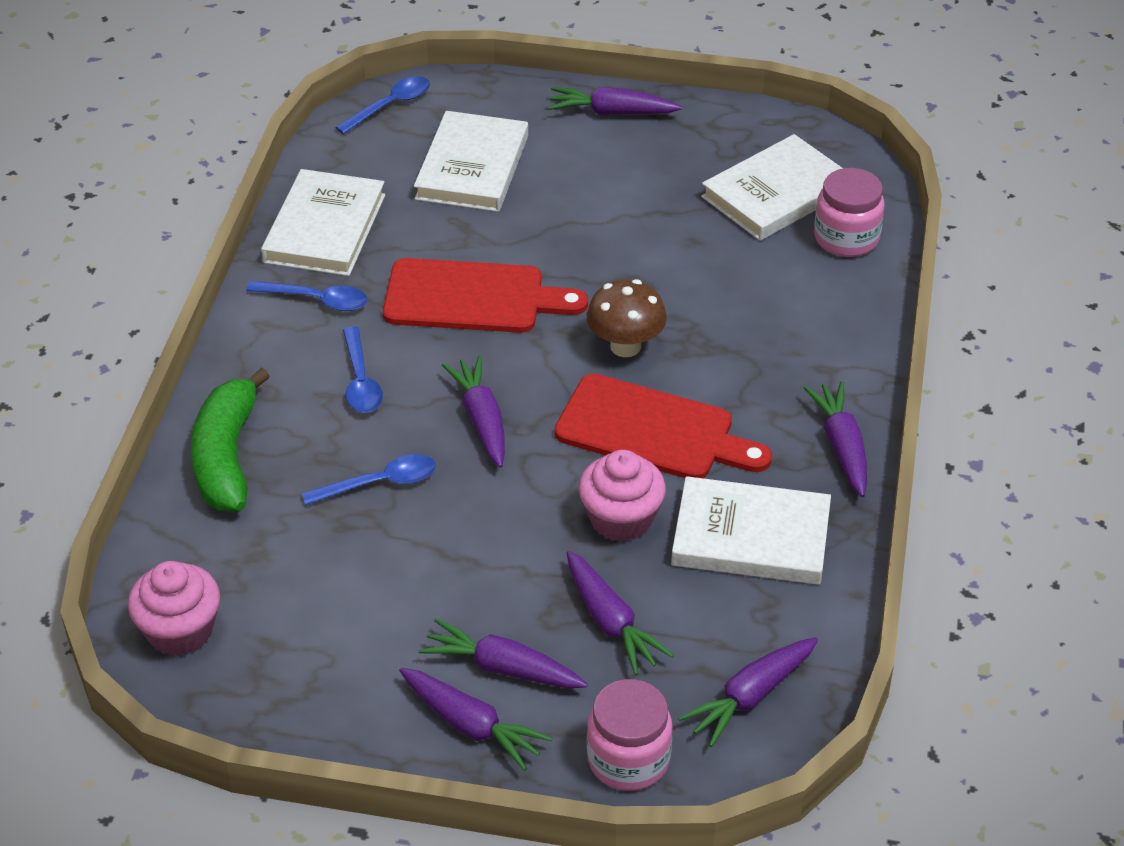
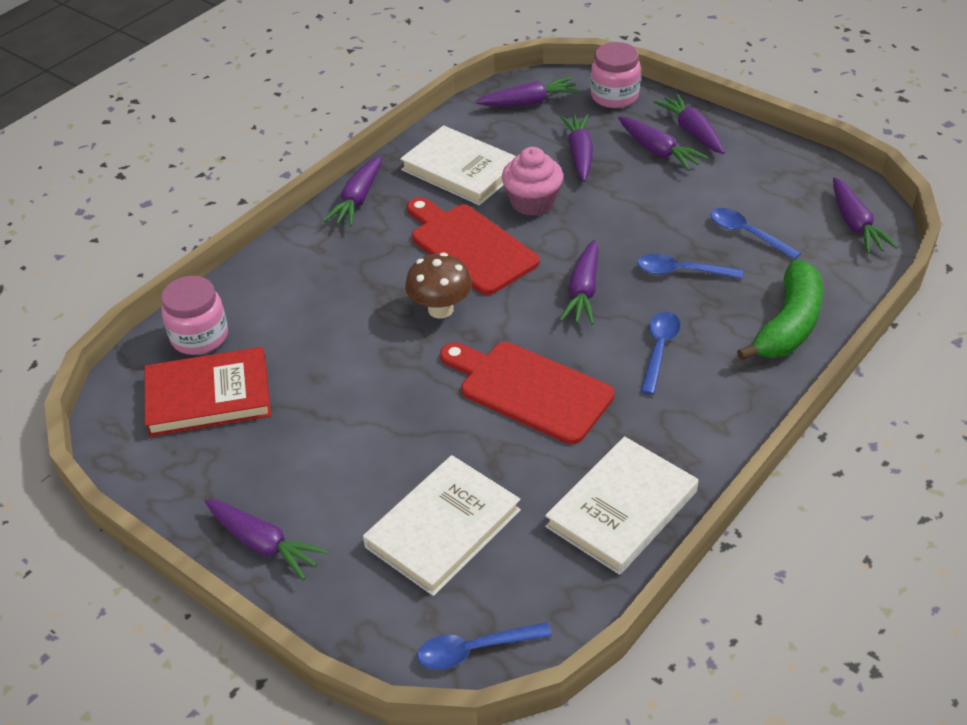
camera: 150 degrees left, 0 degrees up
pink cupcake [128,561,220,656] -> purple carrot [833,177,898,254]
blue spoon [246,281,368,311] -> blue spoon moved to [710,208,801,260]
white book [701,134,843,241] -> red book [145,347,271,437]

